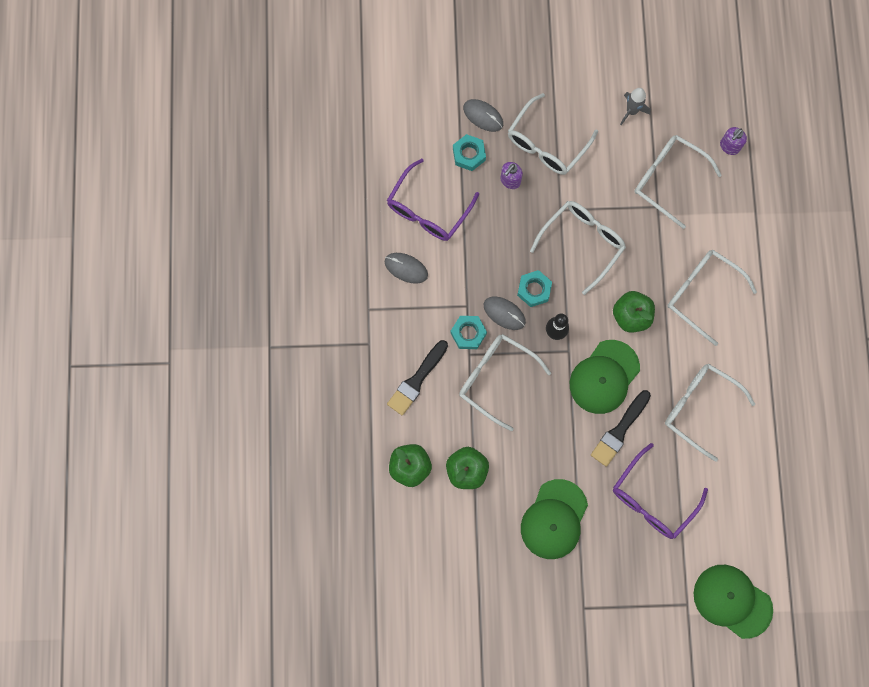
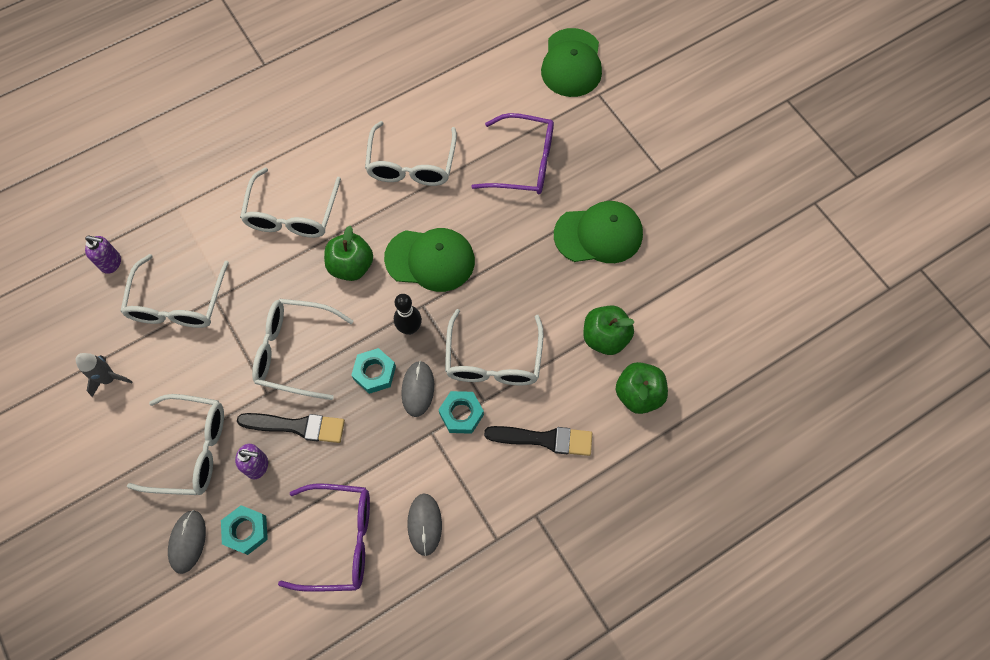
camera: 120 degrees left, 10 degrees down
black brush [591,390,651,467] -> black brush moved to [237,413,345,443]

